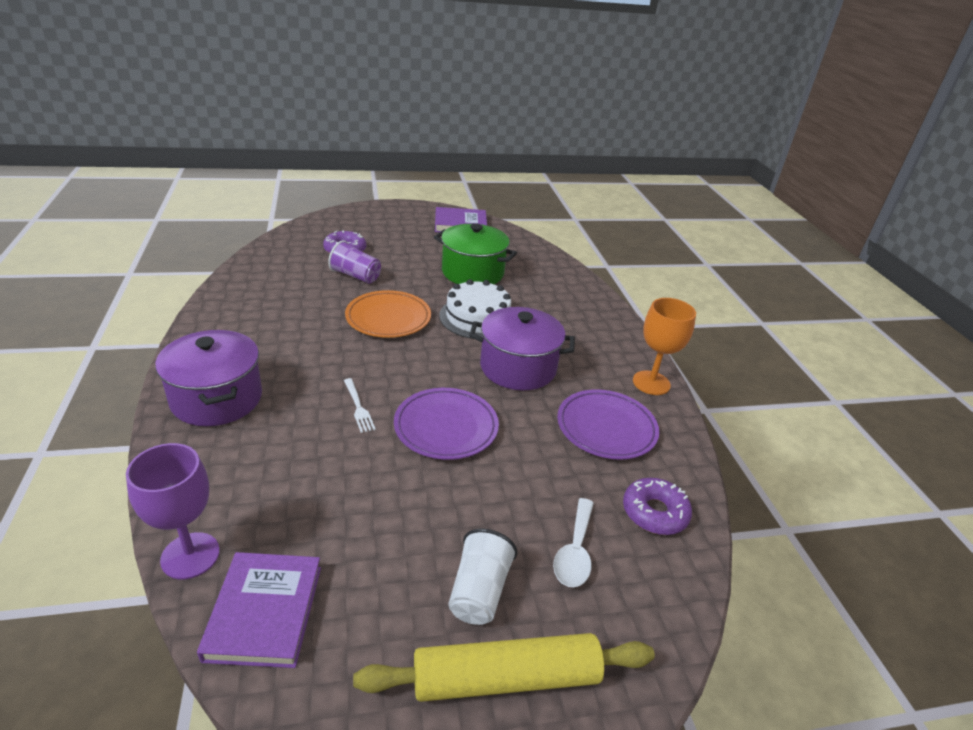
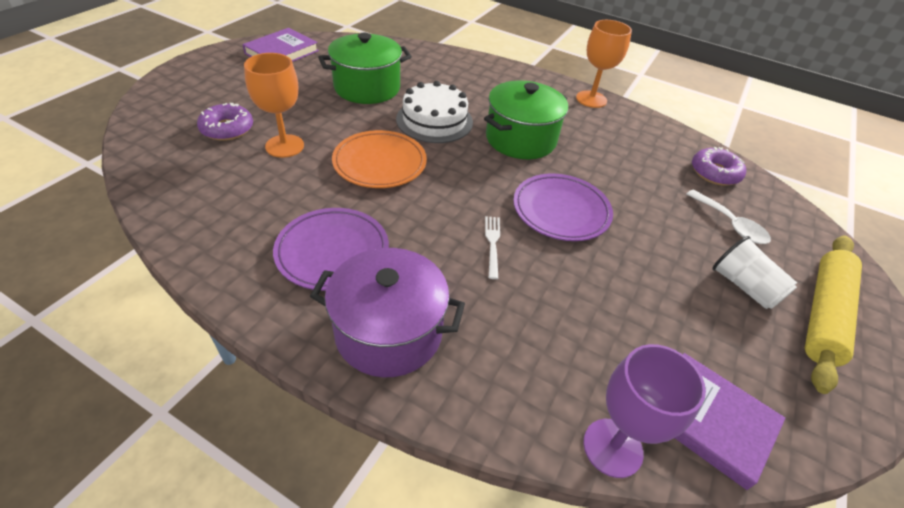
camera: 50 degrees left, 10 degrees up
purple cup [328,240,381,284] -> orange goblet [244,53,304,158]
white fork [344,378,376,433] -> white fork turned 105 degrees counterclockwise [485,216,500,279]
purple pot [469,307,575,390] -> green pot [484,80,568,159]
purple plate [557,389,659,460] -> purple plate moved to [273,208,389,291]

